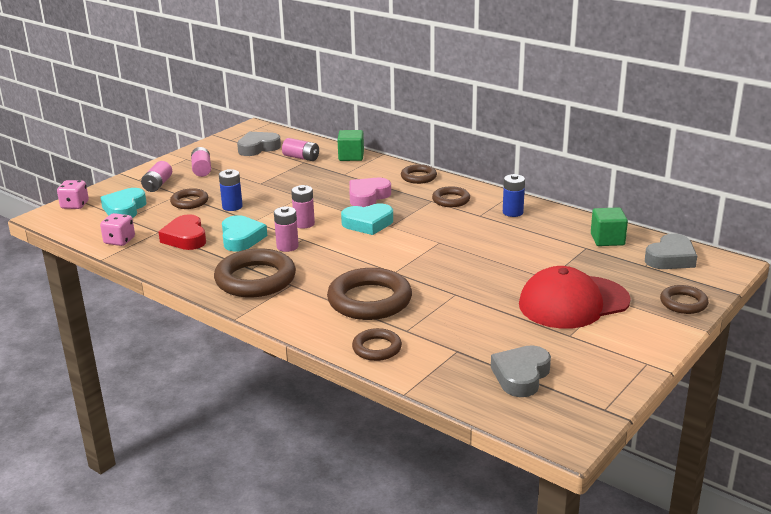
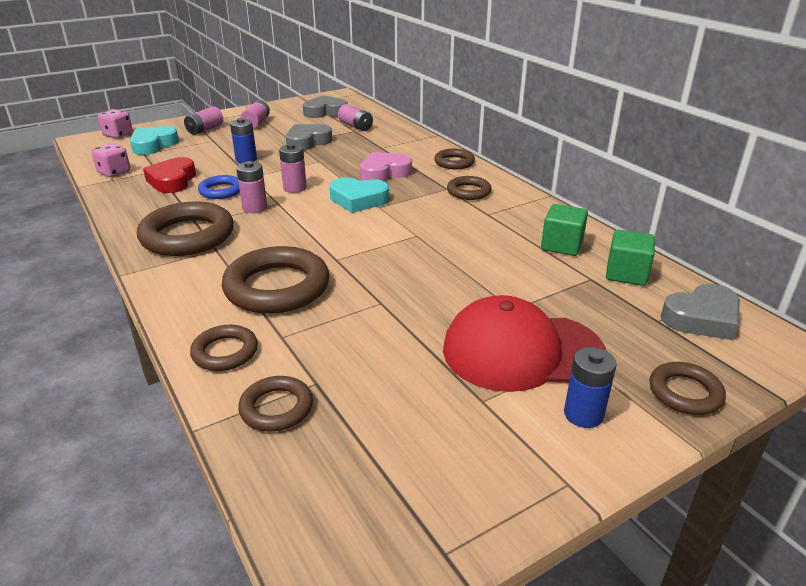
camera: 20 degrees right, 5 degrees up
brown ring [170,188,208,209] -> brown ring moved to [238,376,313,432]
turquoise heart [222,215,267,251] -> blue ring [198,175,240,199]
green cube [337,130,364,161] -> green cube moved to [541,204,588,256]
grey heart [491,345,551,397] -> grey heart moved to [286,124,332,151]
blue battery [503,174,525,217] -> blue battery moved to [564,347,617,428]

